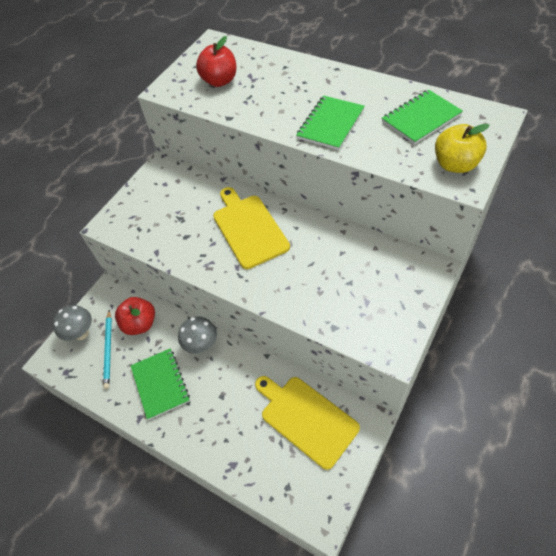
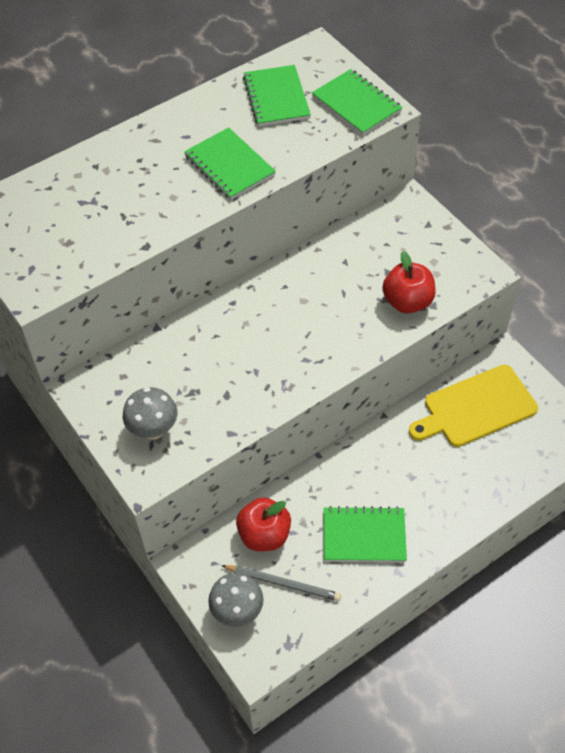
camera: 70 degrees left, 0 degrees up
turquoise pencil [103,310,112,389] -> grey pencil [221,565,341,601]
grey mushroom [178,316,217,354] -> grey mushroom moved to [123,387,177,440]
red apple [196,36,236,87] -> red apple moved to [382,251,436,313]
yellow cutting board [213,187,290,269] -> none
yellow apple [435,124,490,173] -> green notebook [312,69,402,135]

